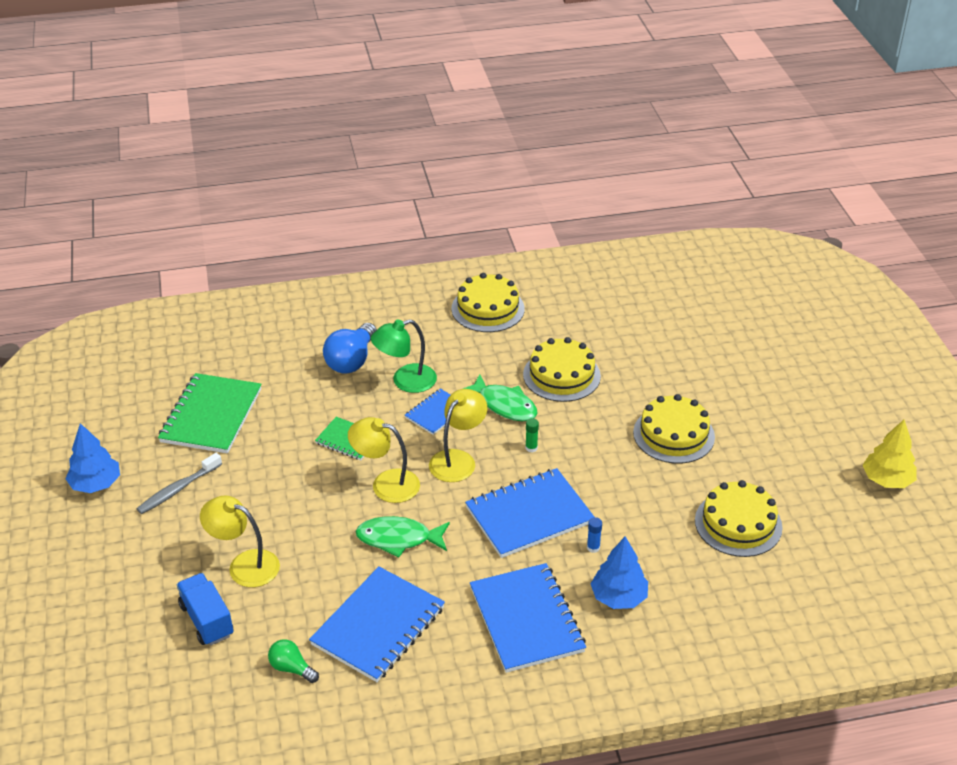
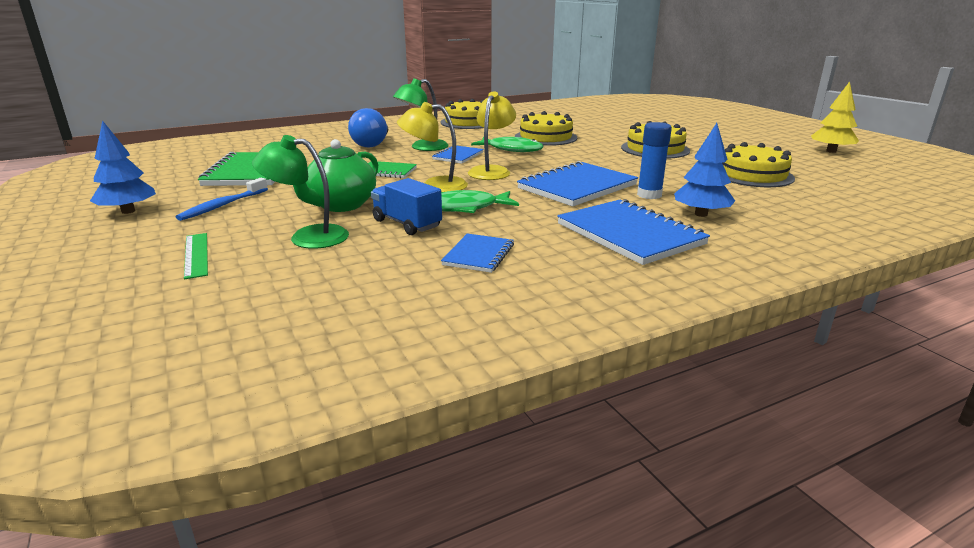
camera: 15 degrees left, 15 degrees down
grey toothbrush [137,453,222,514] -> blue toothbrush [176,178,268,221]
blue truck [177,573,234,646] -> blue truck moved to [371,178,442,235]
yellow lamp [200,496,280,587] -> green lamp [252,135,349,249]
green light bulb [268,639,319,683] -> none
blue notebook [309,567,445,682] -> blue notebook [441,233,514,273], size x0.54
green glue stick [525,418,539,452] -> none
blue glue stick [587,517,602,553] -> blue glue stick [637,122,672,199], size x1.92
none -> green ruler [184,233,208,279]
none -> green teapot [293,139,378,212]

